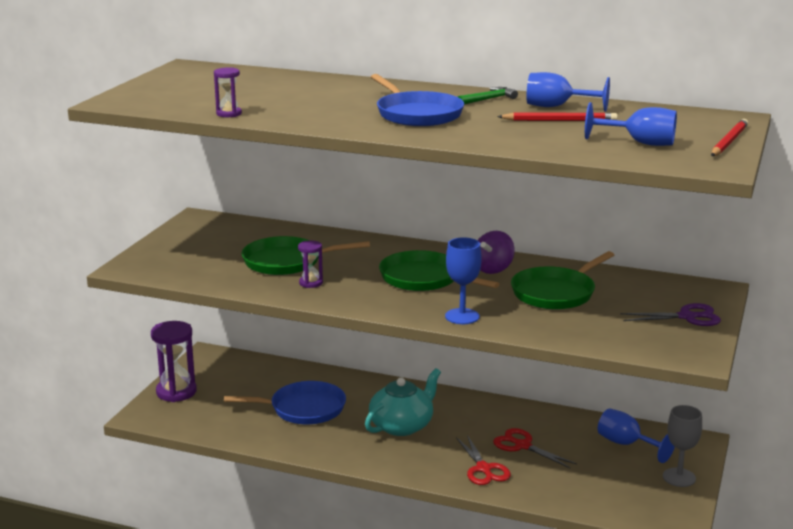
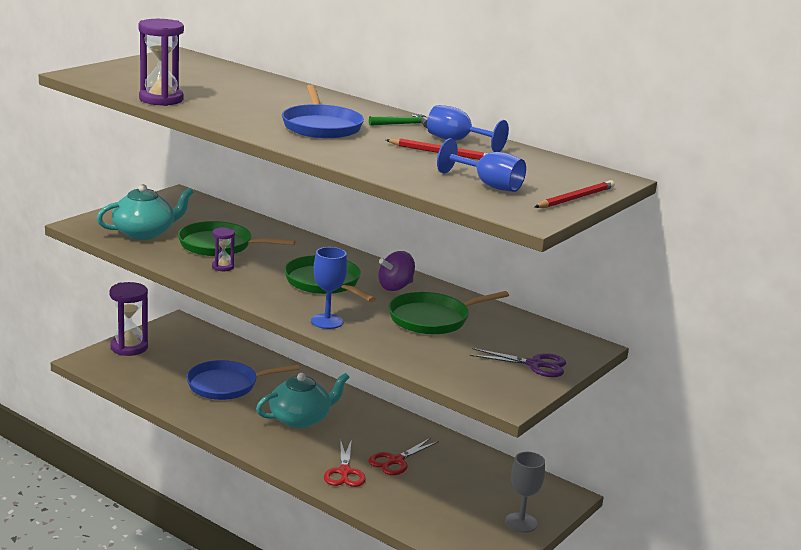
camera: 15 degrees right, 0 degrees up
purple hourglass [214,67,242,117] -> purple hourglass [139,19,184,106], size x1.90
blue pan [224,381,346,424] -> blue pan turned 150 degrees clockwise [186,360,299,400]
red scissors [493,428,577,468] -> red scissors turned 105 degrees counterclockwise [369,438,439,475]
blue goblet [598,408,675,463] -> none
none -> turquoise teapot [97,184,194,240]

